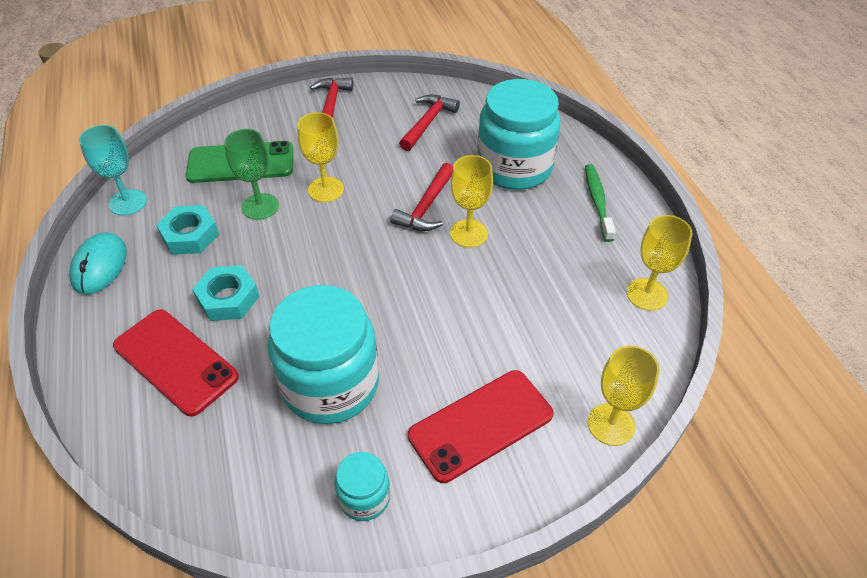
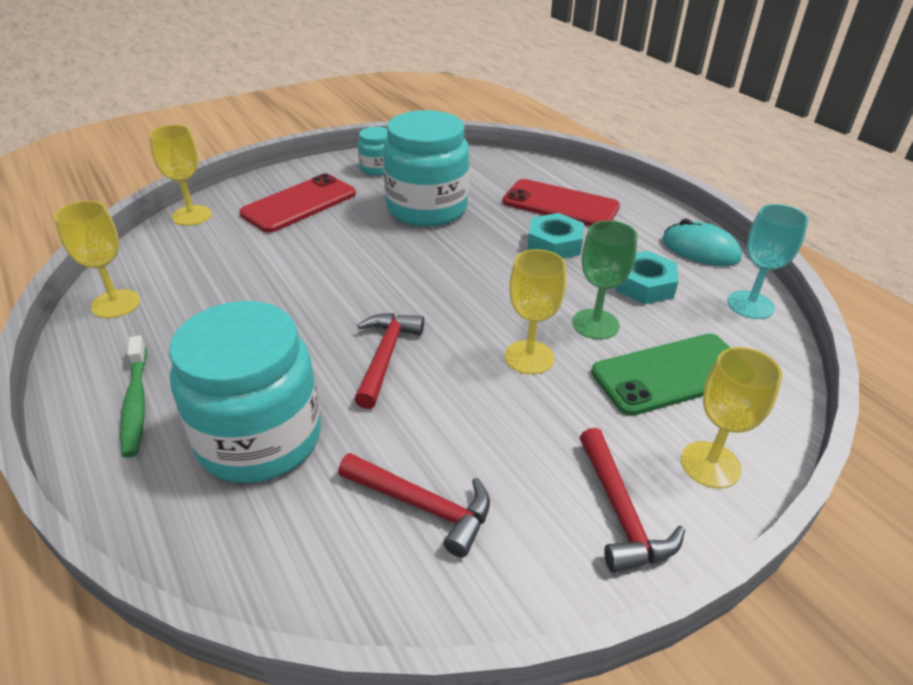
camera: 165 degrees right, 10 degrees down
turquoise mouse [69,232,127,295] -> turquoise mouse turned 45 degrees counterclockwise [662,219,742,266]
red hammer [399,95,460,151] -> red hammer turned 75 degrees counterclockwise [338,453,490,557]
yellow goblet [450,155,493,248] -> yellow goblet moved to [681,347,782,489]

